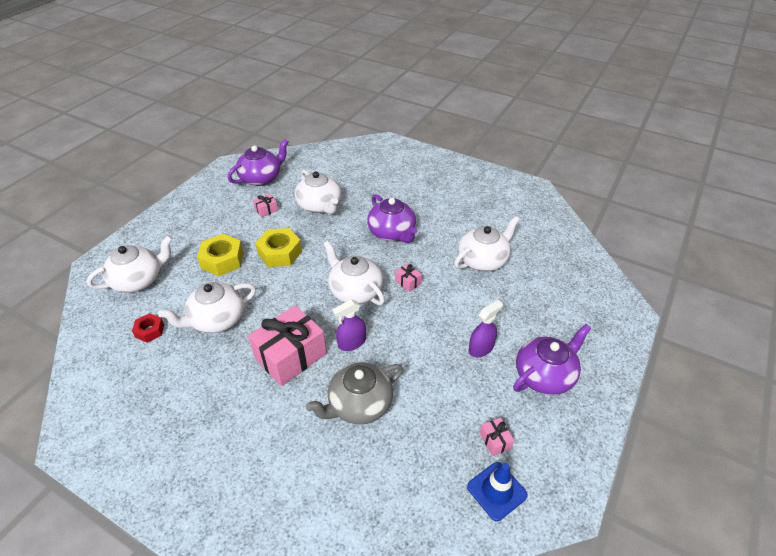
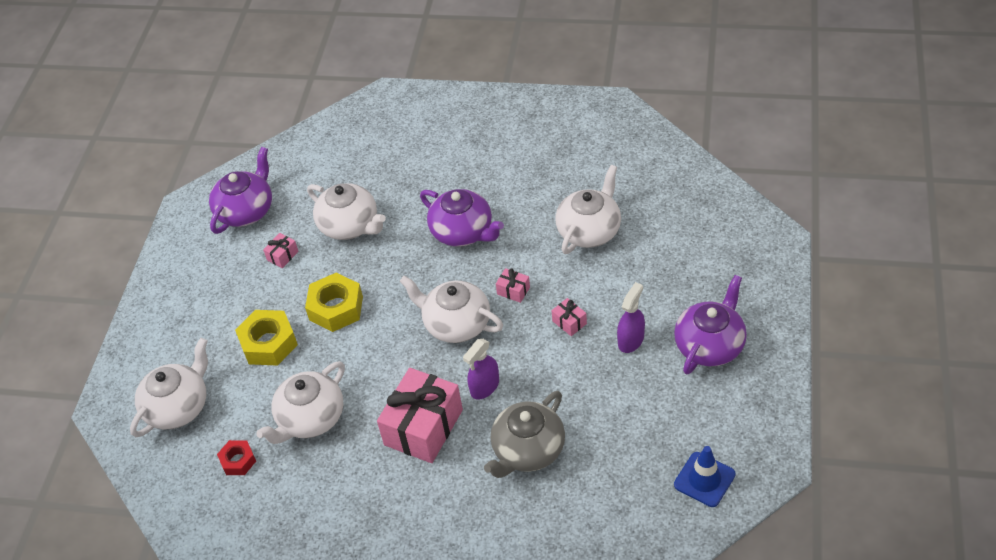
camera: 15 degrees left, 5 degrees up
pink gift [480,418,514,456] -> pink gift moved to [552,298,587,336]

